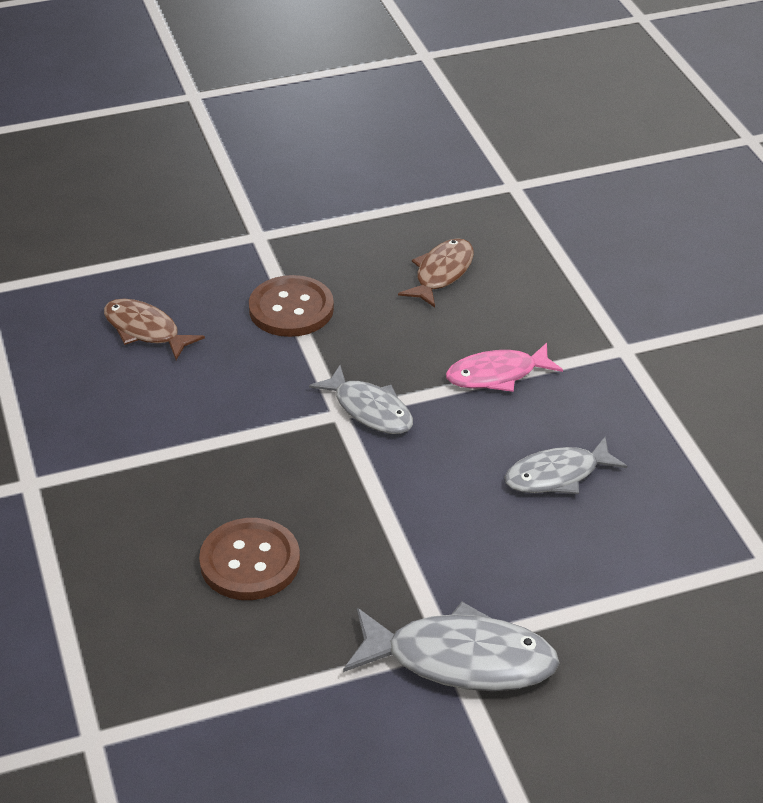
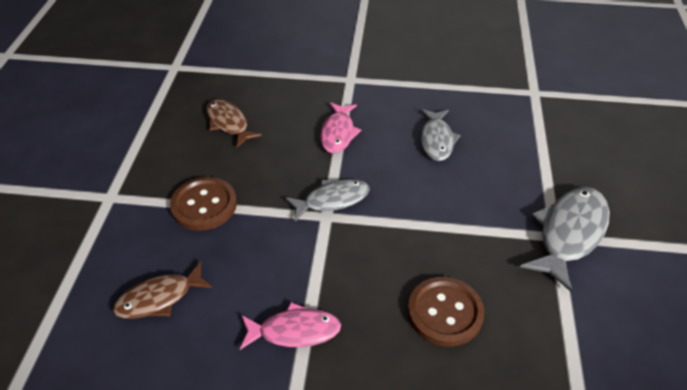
camera: 65 degrees left, 5 degrees up
none -> pink fish [240,302,341,350]

